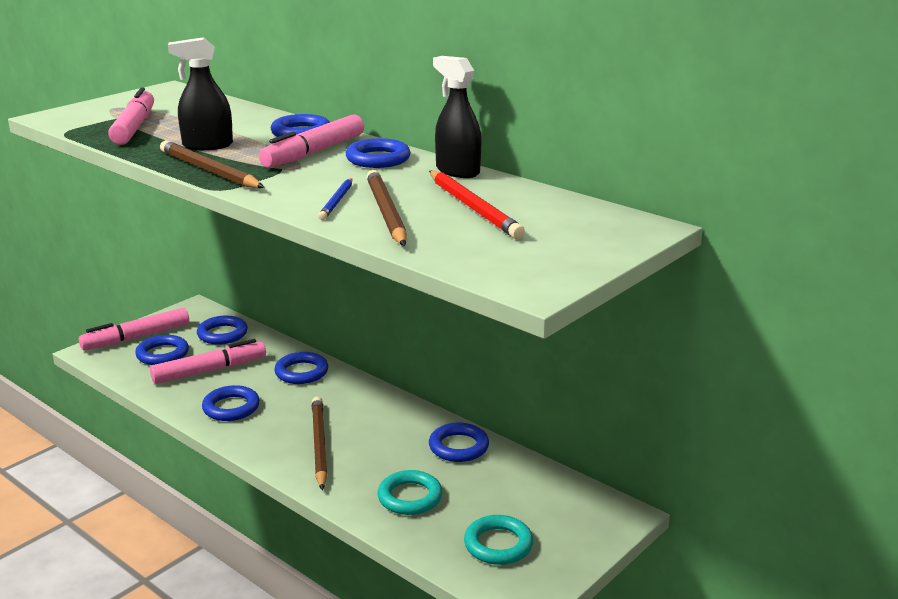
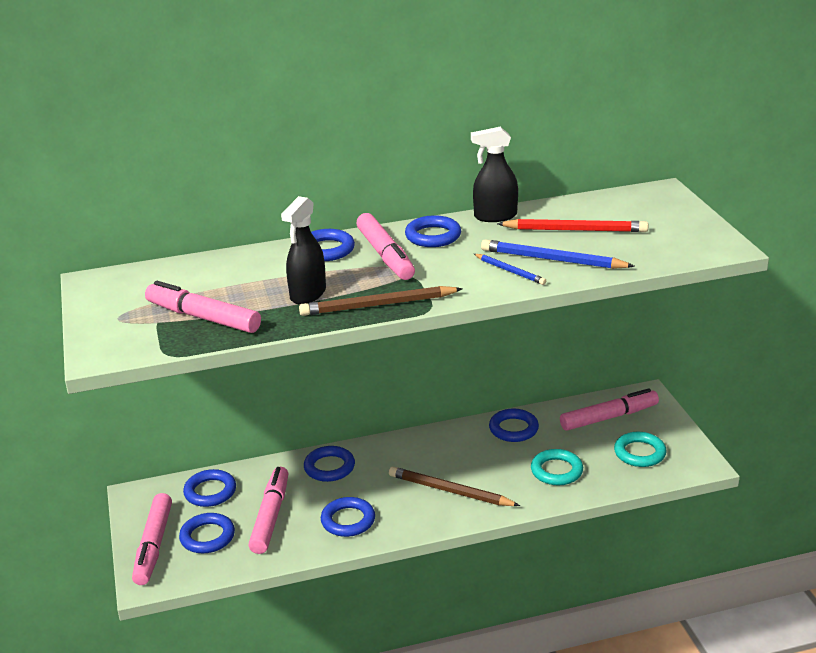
camera: 55 degrees left, 5 degrees up
brown pencil [366,170,407,246] -> blue pencil [481,239,635,269]
none -> pink marker [560,388,659,431]

